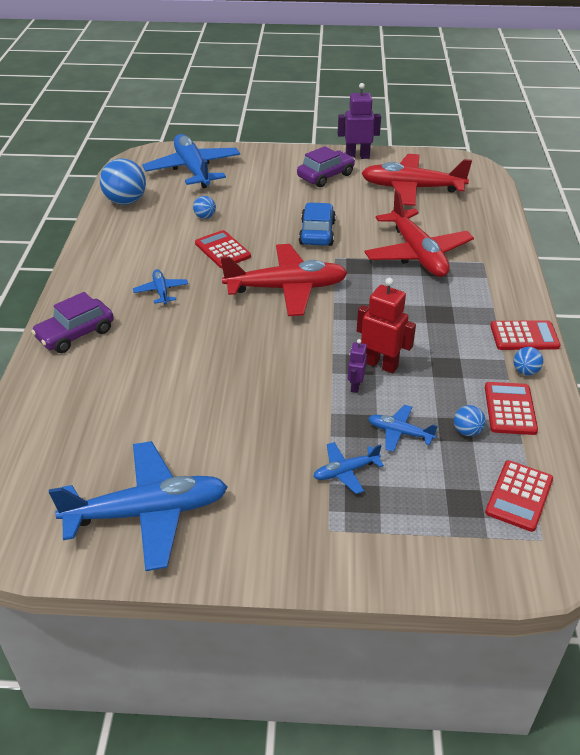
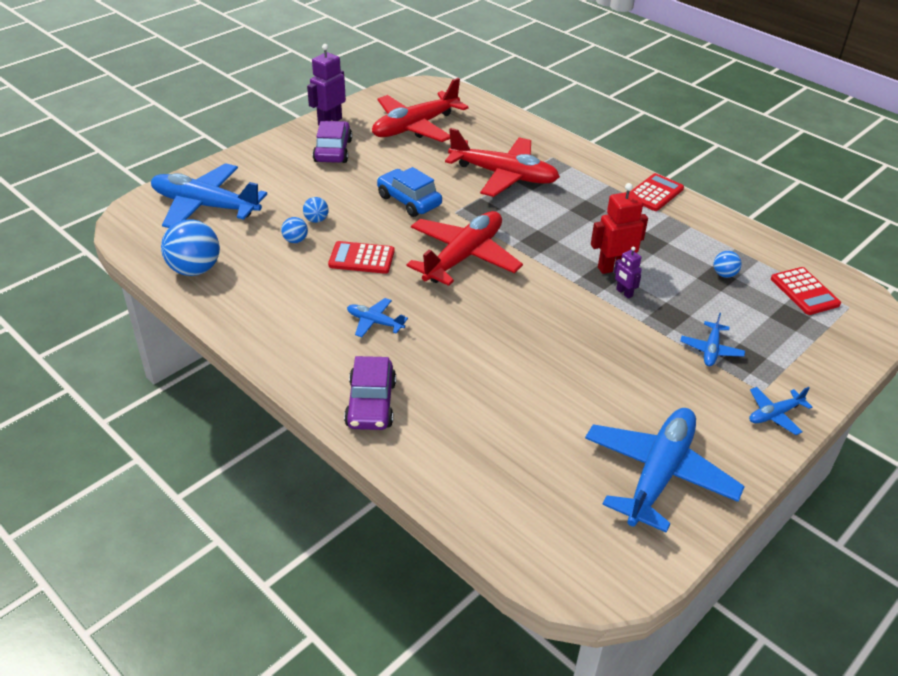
camera: 50 degrees left, 0 degrees up
blue plane [368,405,438,452] -> blue plane moved to [749,387,812,435]
red calculator [485,382,538,435] -> none
blue ball [513,347,543,375] -> blue ball moved to [303,197,329,223]

